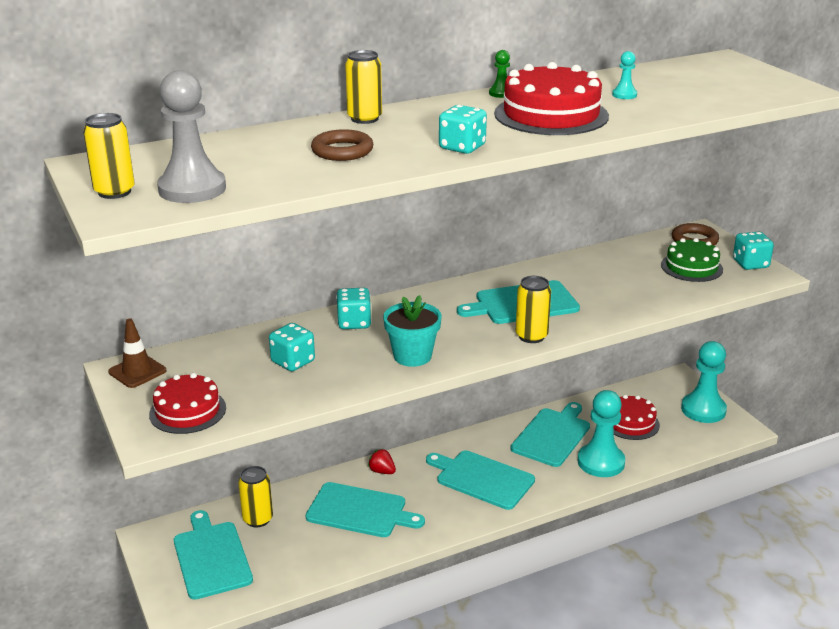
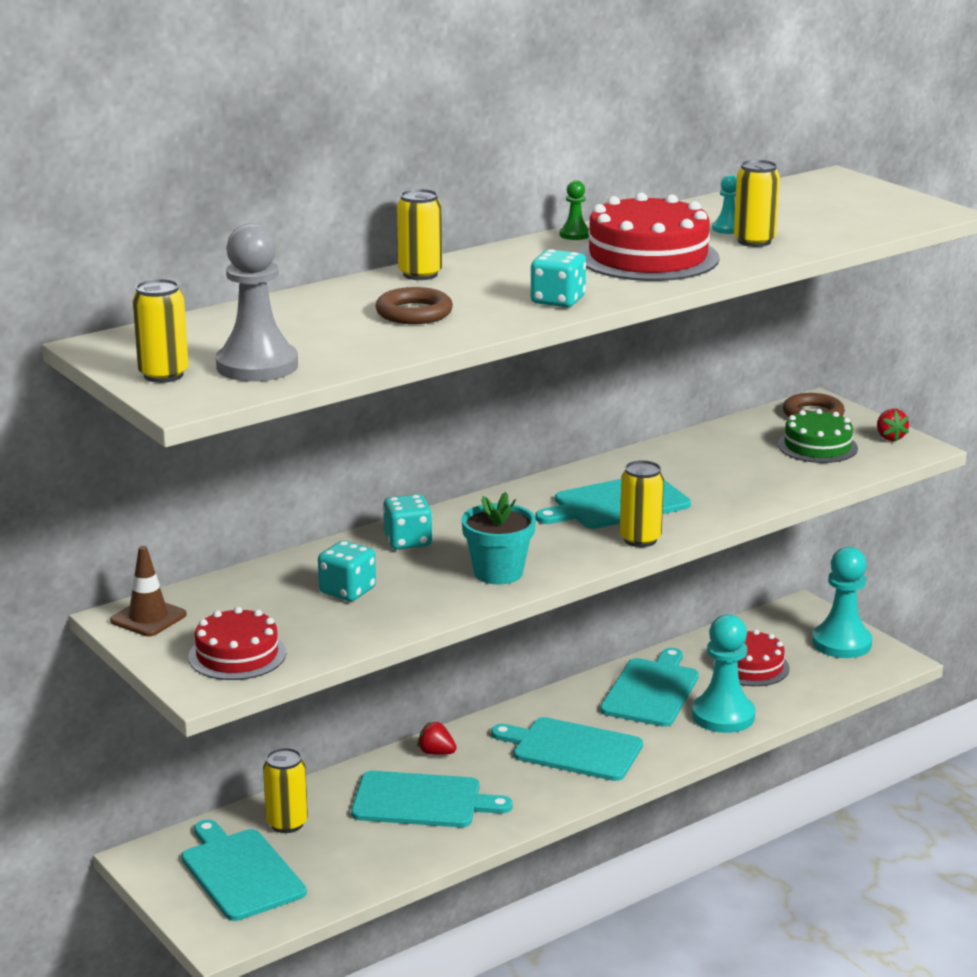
camera: 10 degrees left, 5 degrees down
turquoise dice [733,232,774,270] -> red strawberry [877,409,909,441]
none -> yellow can [734,160,780,247]

